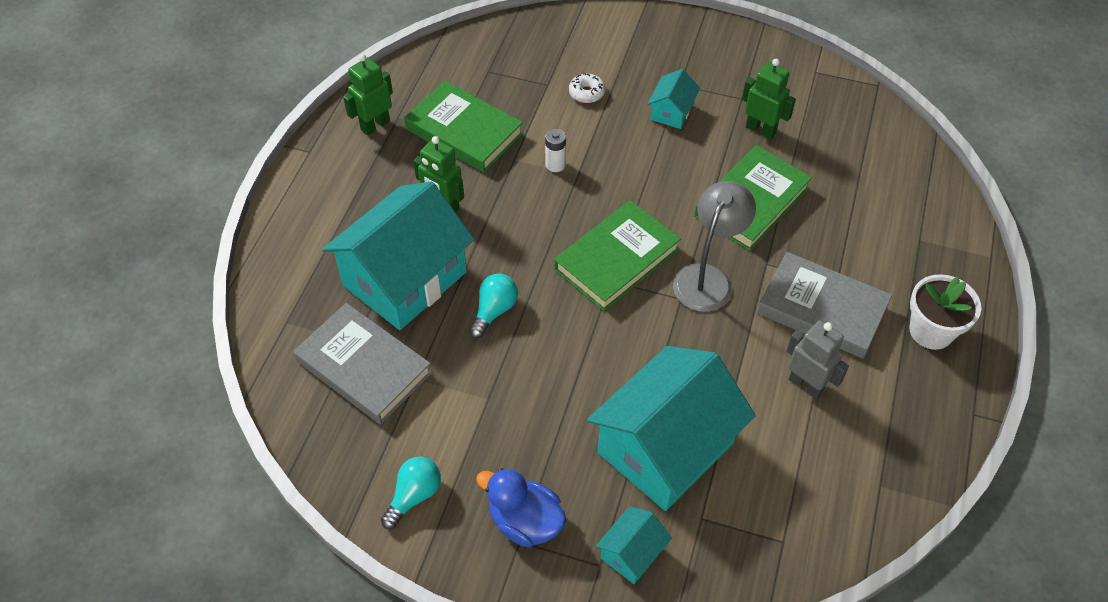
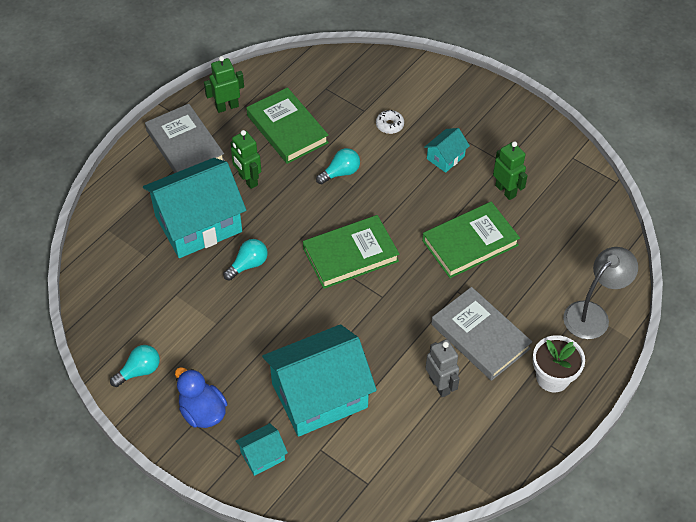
camera: 20 degrees right, 0 degrees up
grey book [293,303,432,425] -> grey book moved to [145,104,225,173]
white battery [545,129,566,172] -> turquoise light bulb [316,148,360,185]
grey lamp [673,181,756,312] -> grey lamp moved to [563,247,638,339]

